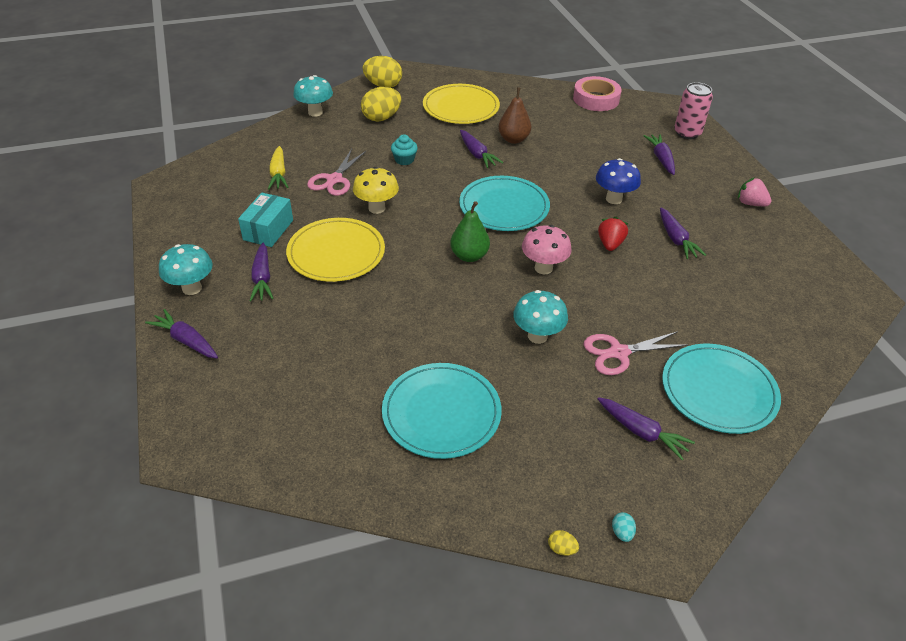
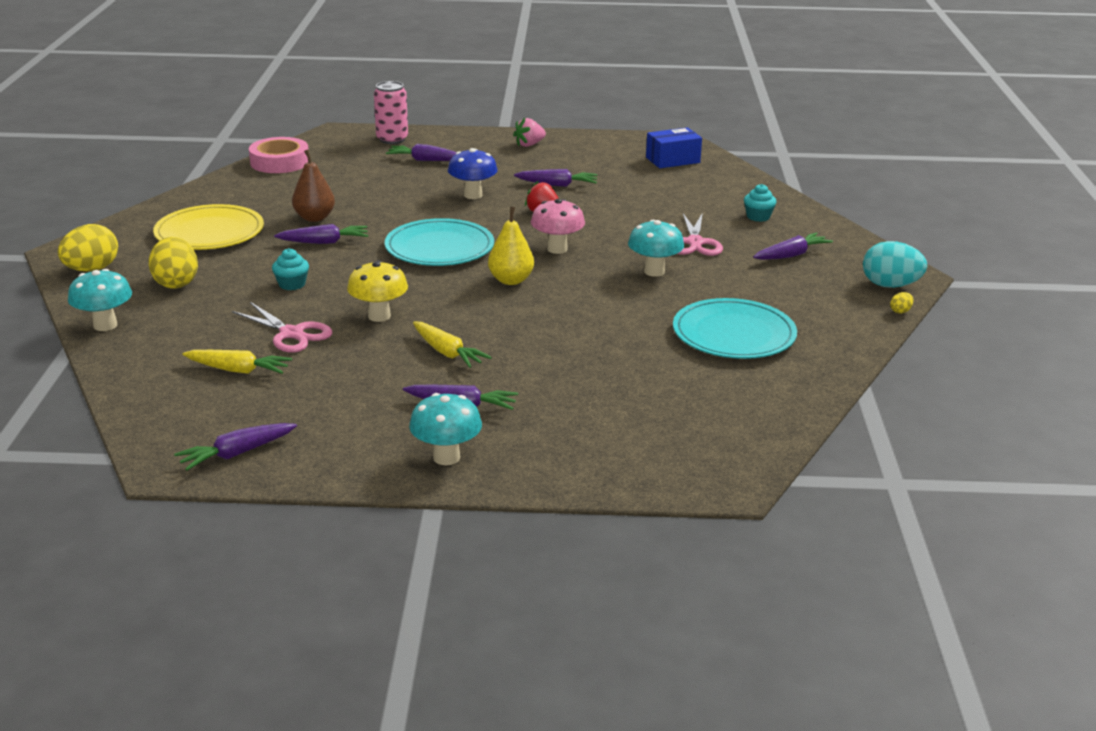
camera: 70 degrees left, 15 degrees down
purple carrot [145,309,218,359] -> purple carrot moved to [174,423,297,471]
turquoise box [238,192,293,247] -> none
yellow plate [286,218,385,282] -> yellow carrot [413,322,492,368]
green pear [450,201,490,262] -> yellow pear [488,207,534,285]
turquoise egg [612,512,636,542] -> turquoise egg [863,241,927,288], size x2.38
turquoise plate [662,344,781,434] -> turquoise cupcake [744,184,776,222]
none -> blue box [646,127,702,168]

